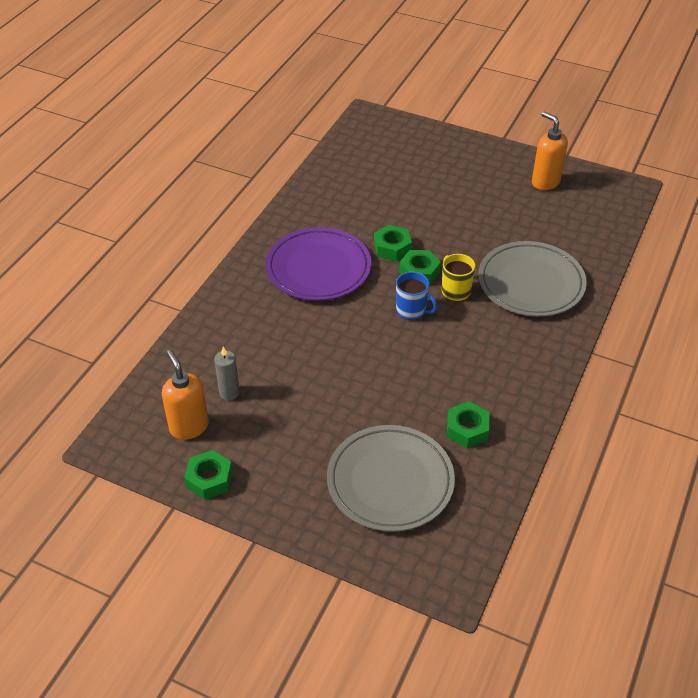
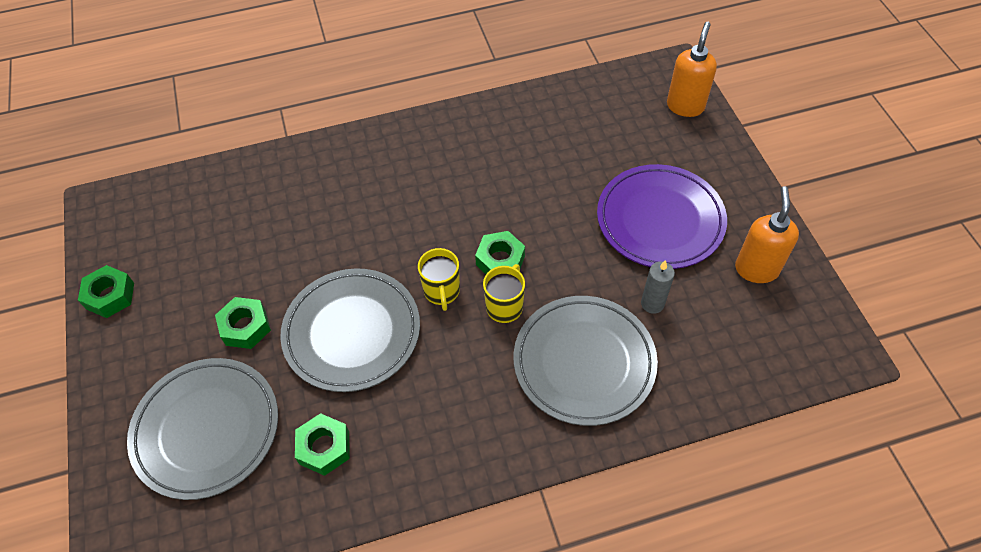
camera: 50 degrees right, 10 degrees up
orange soap dispenser [162,350,209,440] -> orange soap dispenser moved to [667,22,717,117]
grey candle [214,347,240,400] -> grey candle moved to [641,260,675,314]
purple plate [266,227,371,301] -> purple plate moved to [597,164,727,269]
green nut [374,225,412,261] -> green nut moved to [215,297,271,349]
blue mug [396,272,438,320] -> yellow mug [418,248,460,311]
none -> grey plate [280,268,420,392]

